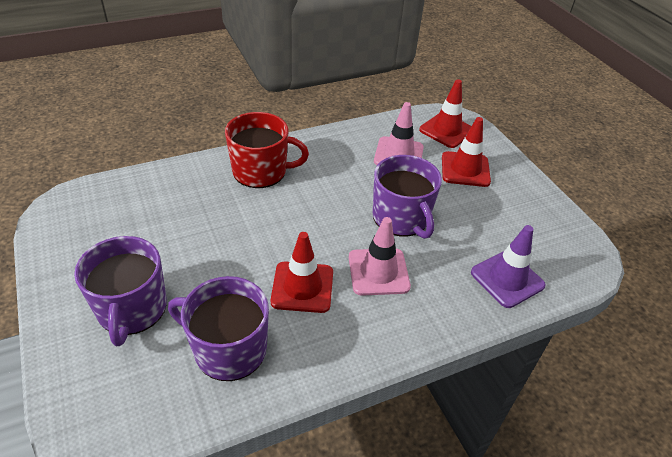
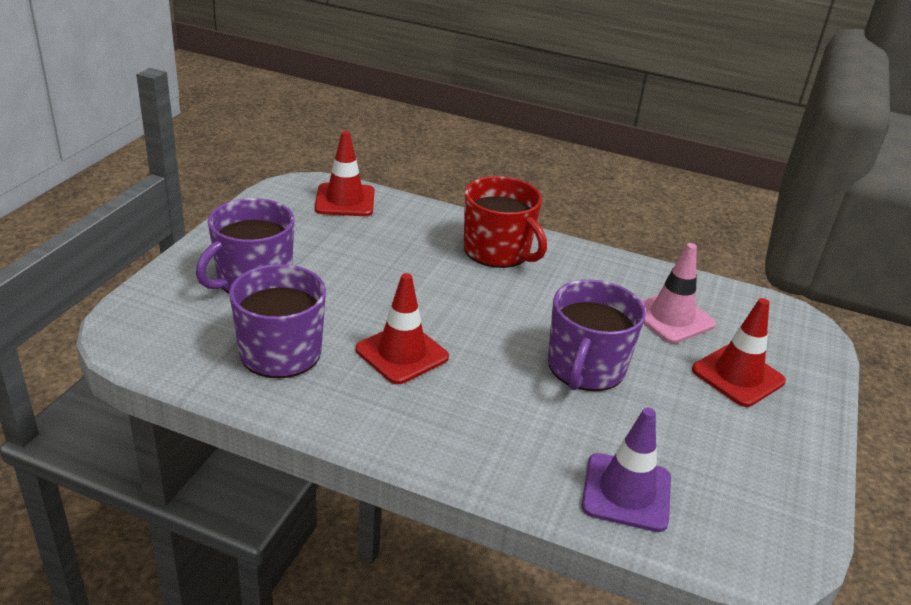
camera: 45 degrees right, 10 degrees down
pink traffic cone [349,217,411,296] -> none
red traffic cone [419,79,471,148] -> red traffic cone moved to [315,131,374,216]

